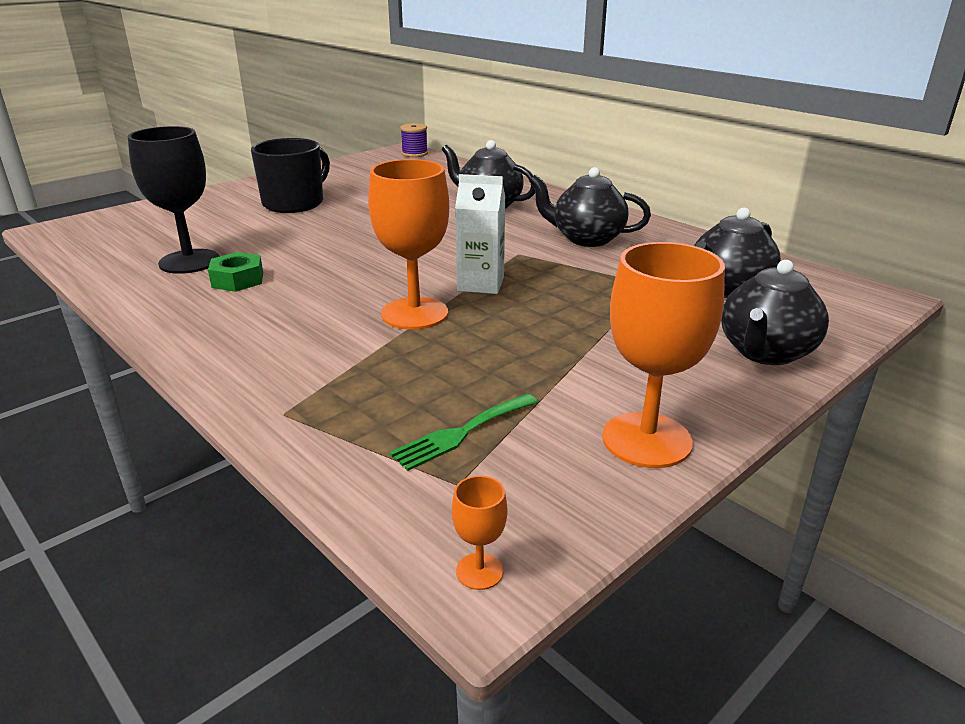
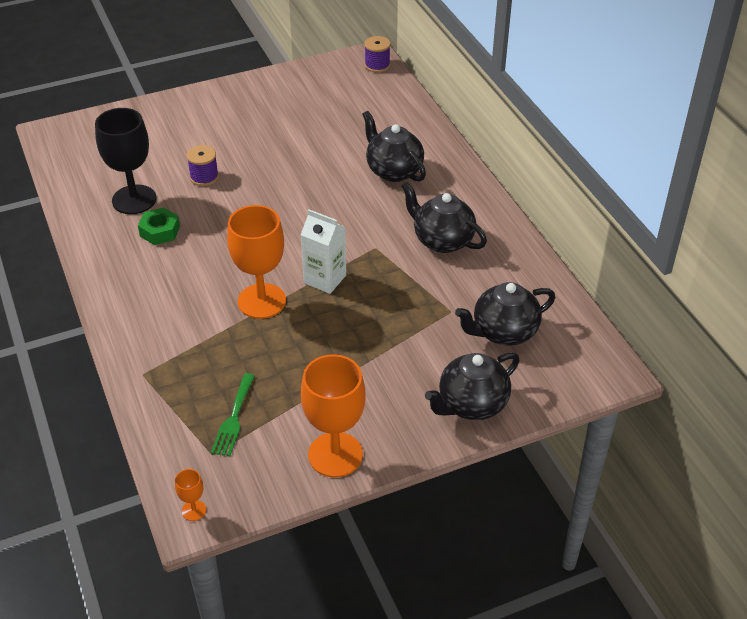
camera: 20 degrees right, 15 degrees up
black mug [251,138,330,213] -> none
green fork [389,394,538,471] -> green fork turned 60 degrees counterclockwise [211,373,255,457]
none -> purple spool [187,145,219,186]

